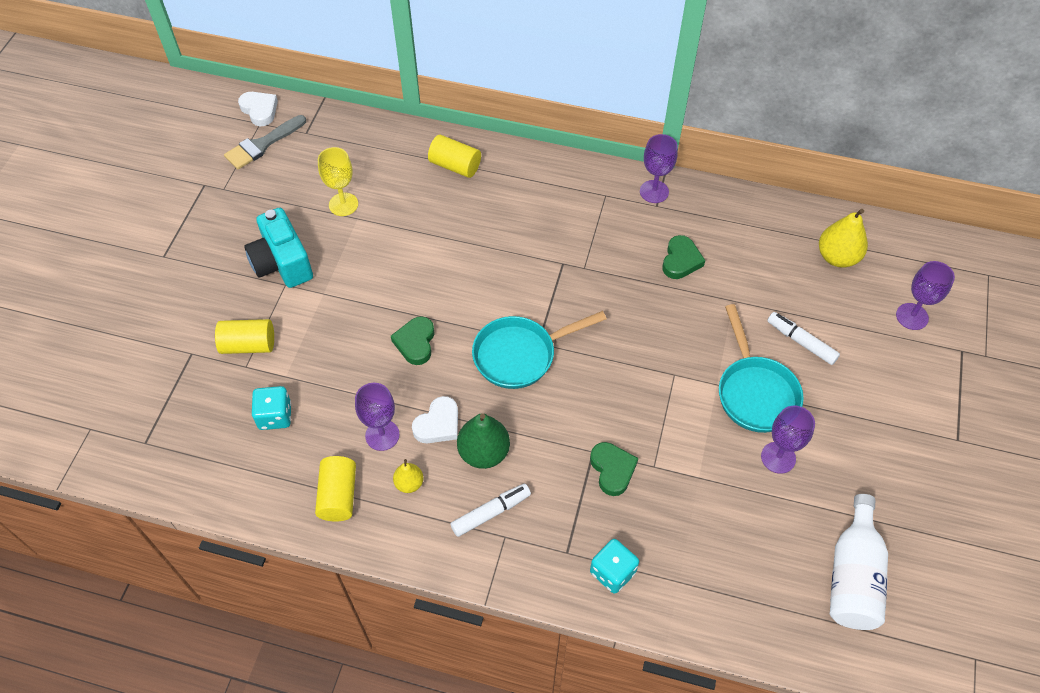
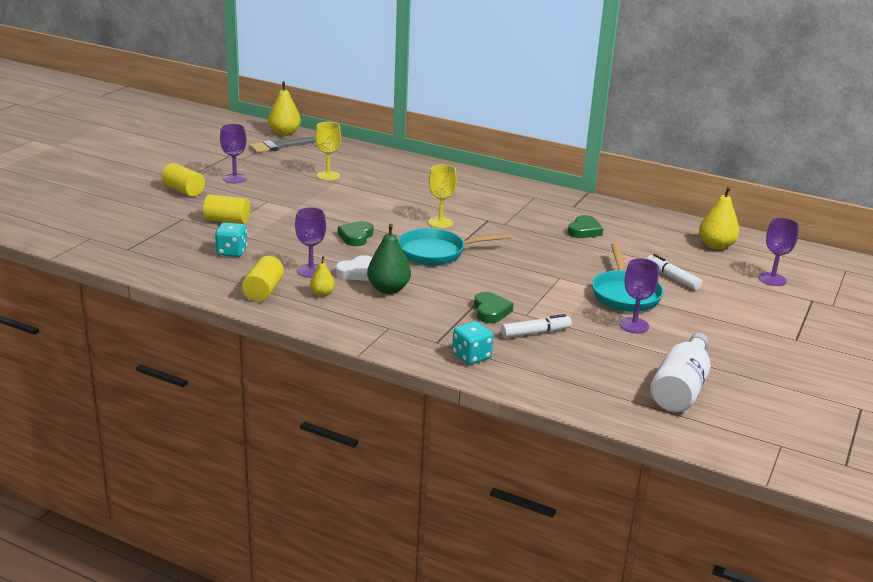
camera: 10 degrees right, 30 degrees down
white heart [238,92,278,126] -> yellow pear [268,81,301,136]
turquoise camera [244,208,313,288] -> none
yellow cylinder [428,135,481,178] -> yellow cylinder moved to [161,163,205,197]
white marker [451,484,531,537] -> white marker moved to [501,314,572,338]
purple goblet [640,134,678,203] -> purple goblet moved to [220,124,247,183]
none -> yellow goblet [428,164,457,228]

